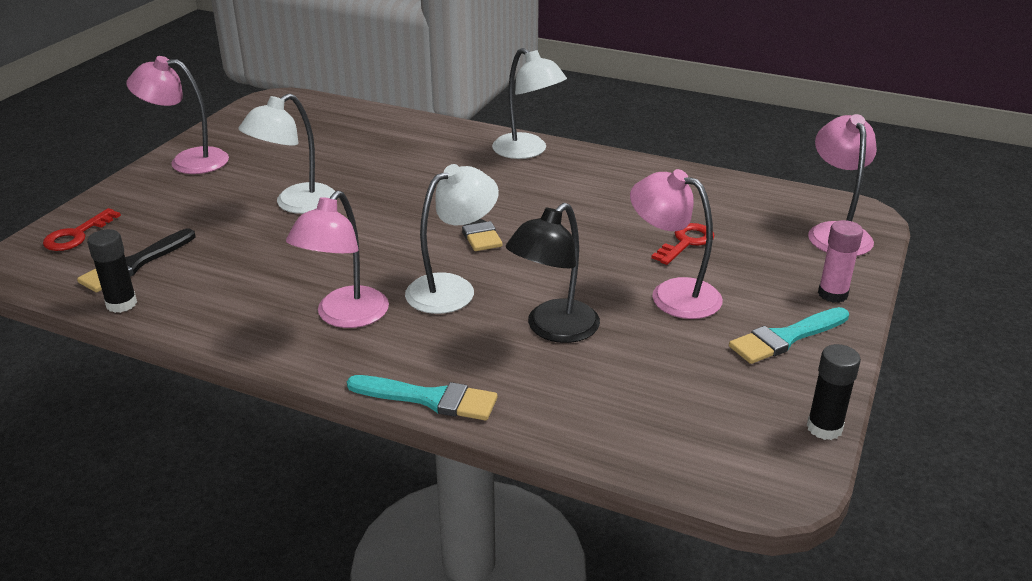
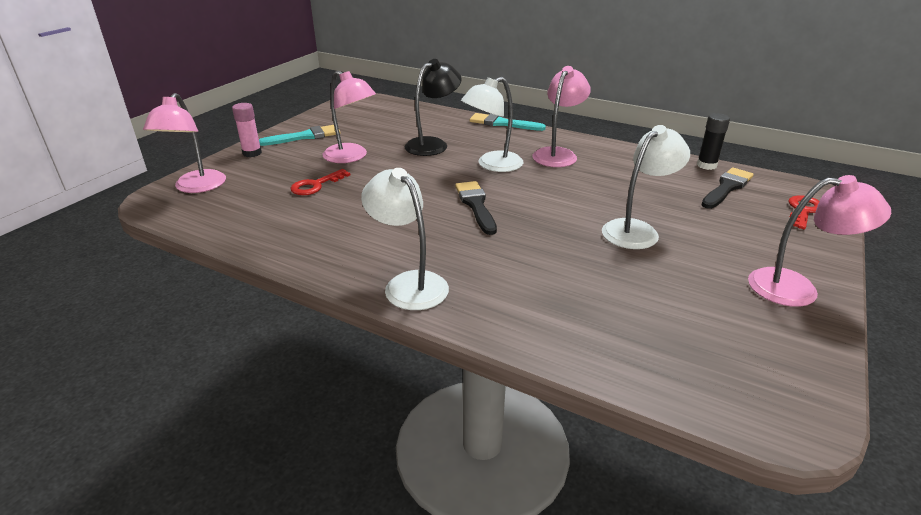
camera: 175 degrees left, 0 degrees up
black glue stick [807,344,861,440] -> none

